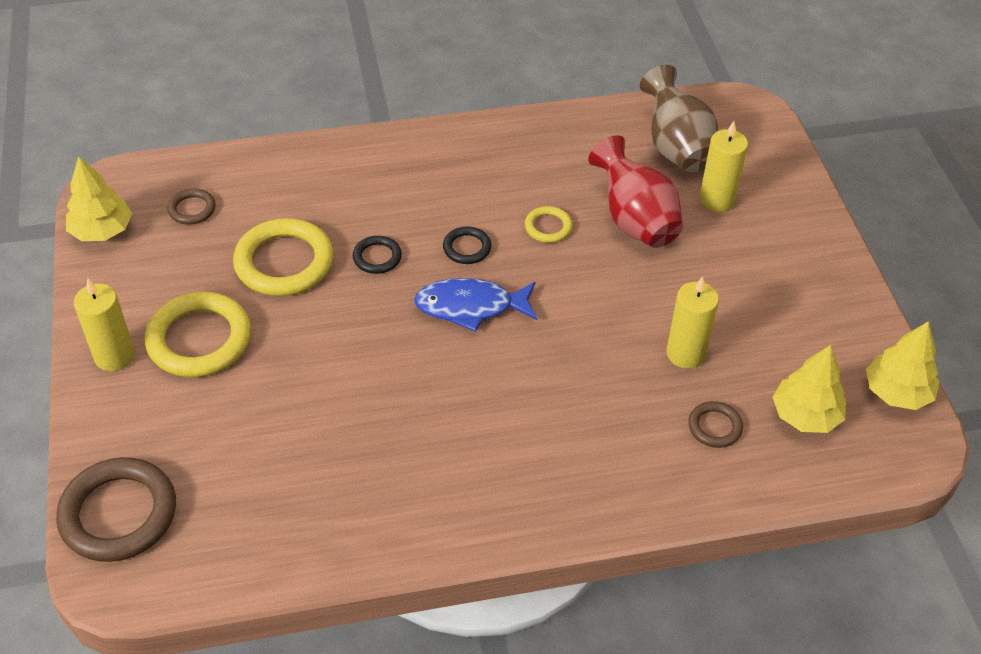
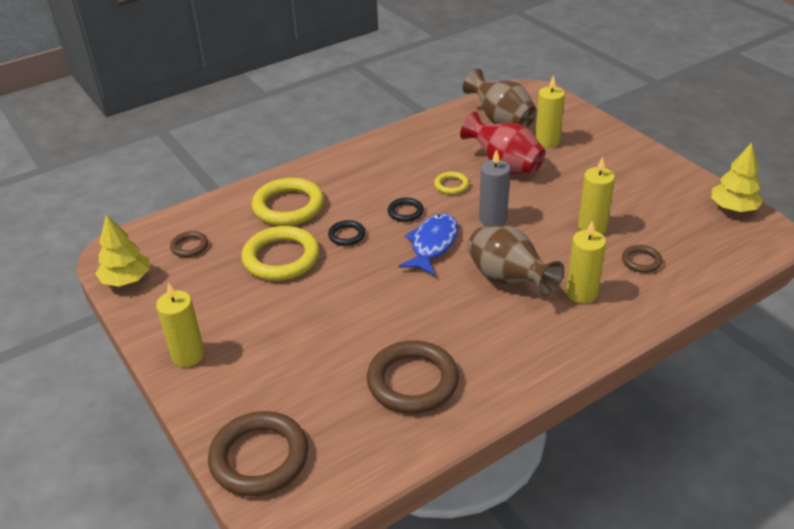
camera: 20 degrees left, 10 degrees down
yellow ring [145,292,251,377] -> yellow ring moved to [252,178,324,226]
blue fish [414,278,537,332] -> blue fish turned 135 degrees clockwise [399,213,458,275]
yellow tree [773,345,846,433] -> none
none -> brown ring [367,340,459,414]
none -> brown vase [467,225,564,296]
none -> grey candle [479,149,510,226]
none -> yellow candle [566,221,606,303]

